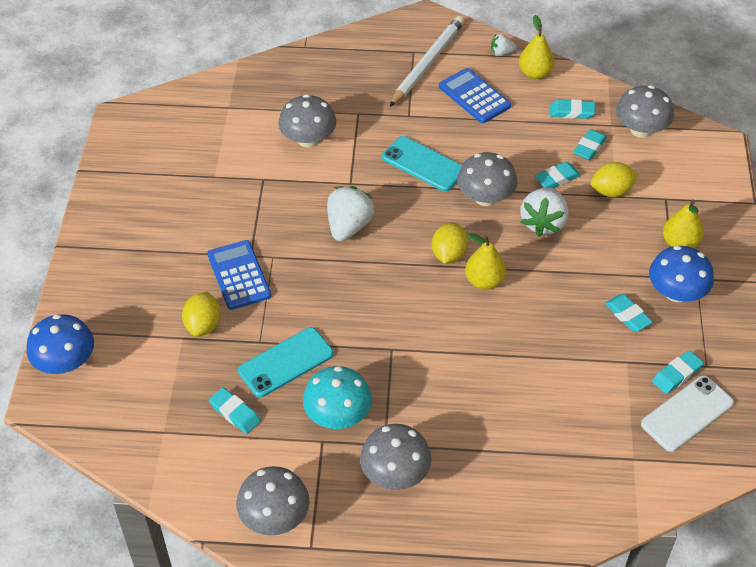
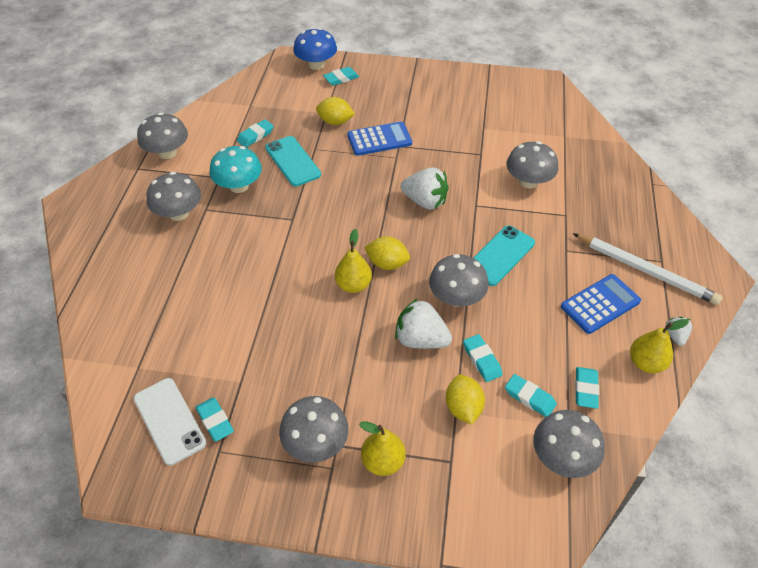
camera: 95 degrees right, 0 degrees up
turquoise eraser [605,294,653,332] -> turquoise eraser moved to [323,67,359,86]
blue mushroom [649,245,714,302] -> grey mushroom [279,396,349,463]

